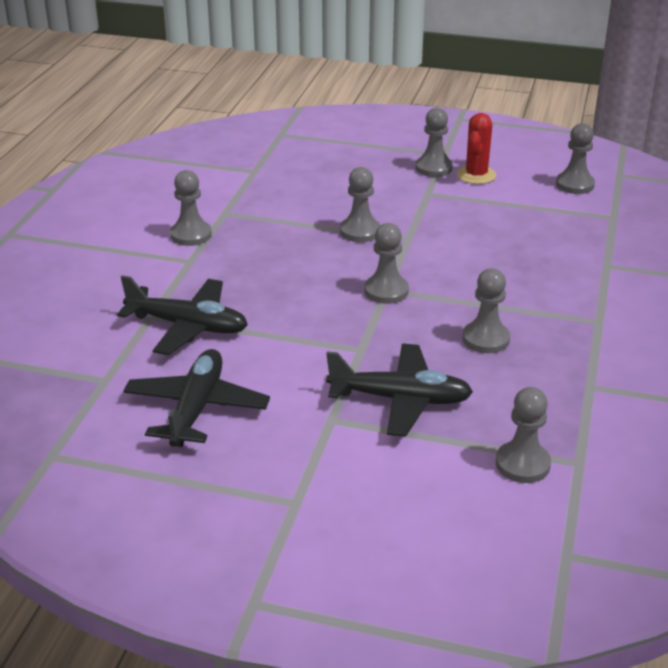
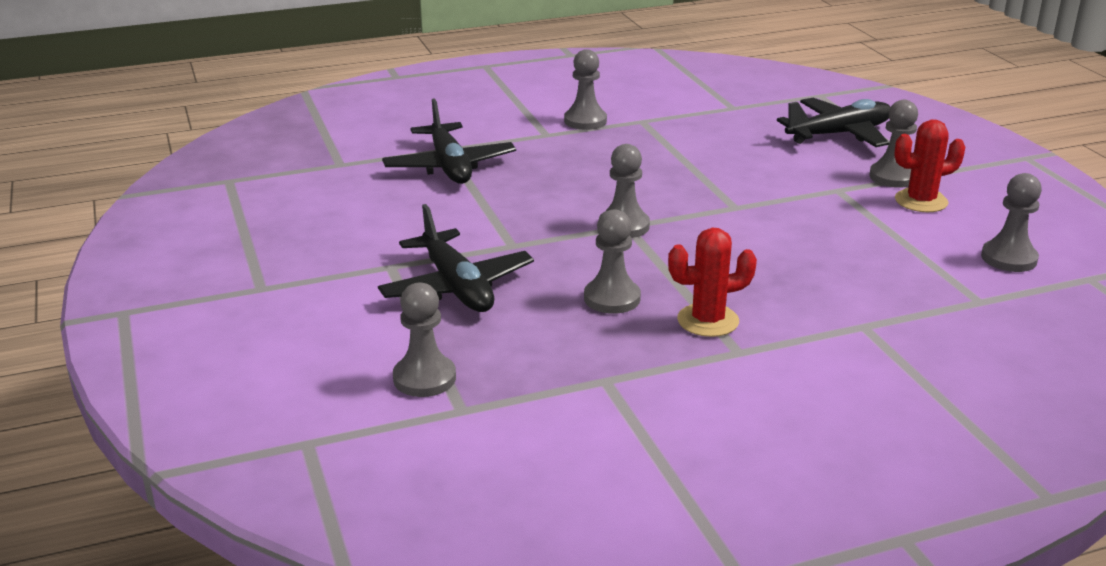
camera: 55 degrees right, 5 degrees down
black plane [123,349,270,447] -> black plane moved to [777,98,891,147]
grey pawn [340,167,380,242] -> none
none -> red cactus [668,228,757,337]

